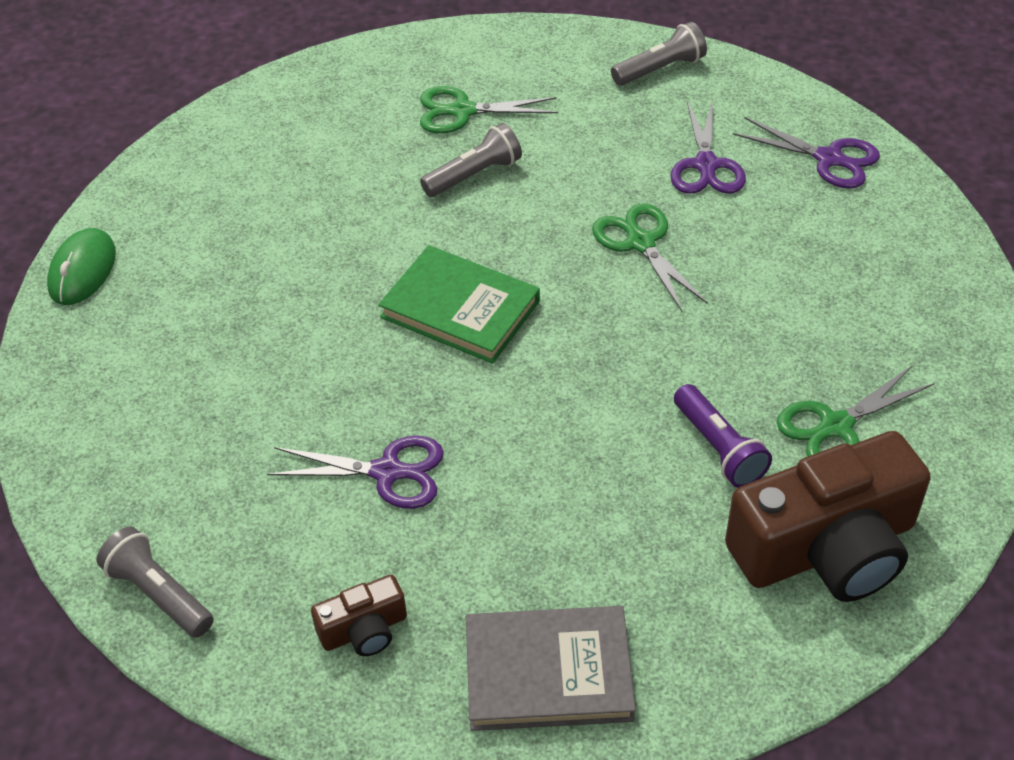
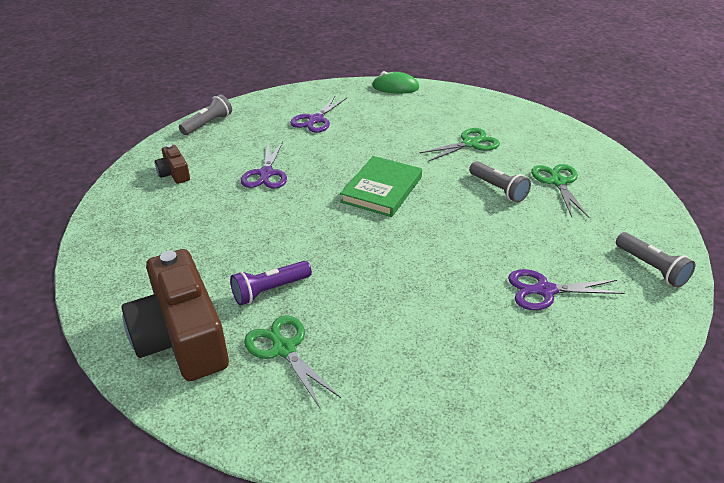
camera: 85 degrees right, 10 degrees down
grey book [466,606,636,731] -> none
green scissors [592,204,708,311] -> green scissors moved to [419,128,500,162]
purple scissors [733,117,880,189] -> purple scissors moved to [290,96,347,133]

